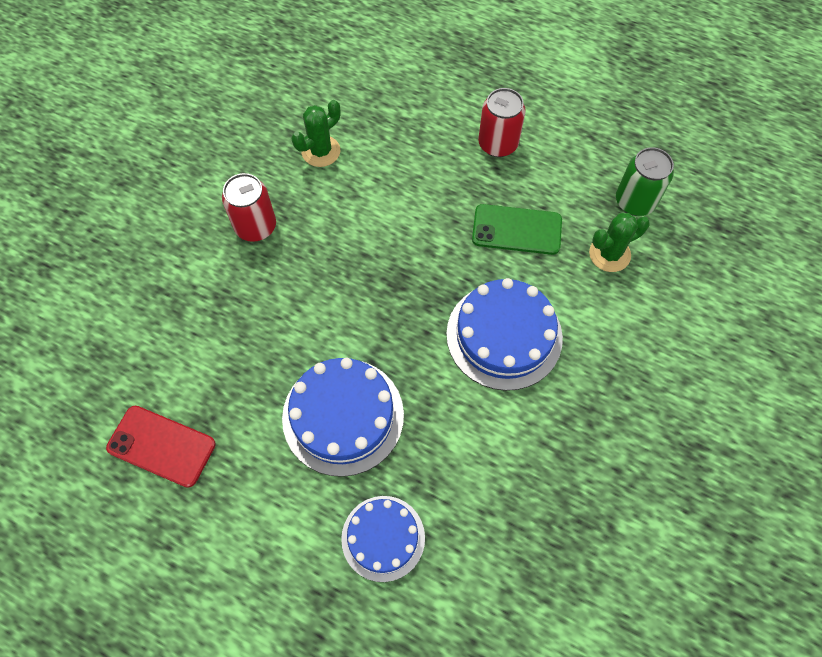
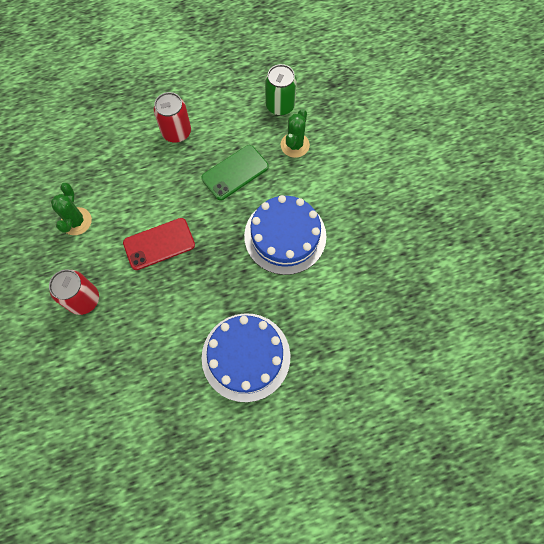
camera: 45 degrees left, 5 degrees up
red phone [106,406,216,488] -> red phone moved to [123,218,195,270]
blue cake [341,496,425,582] -> none

